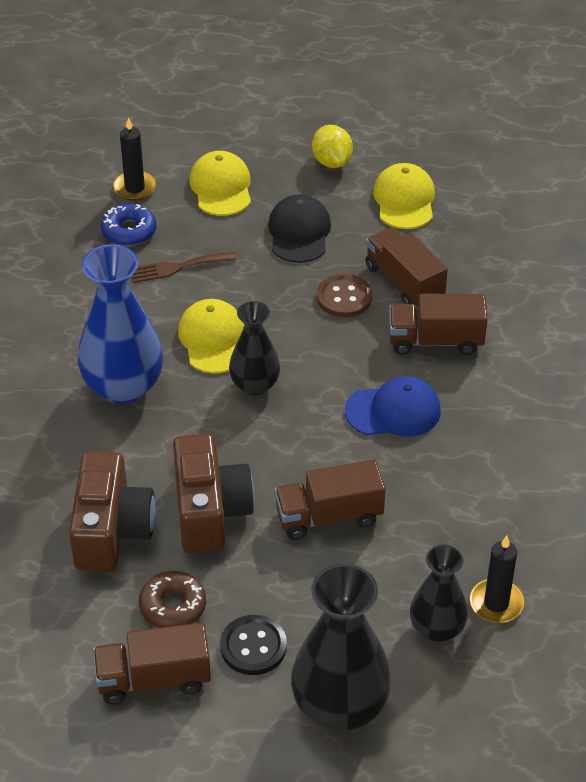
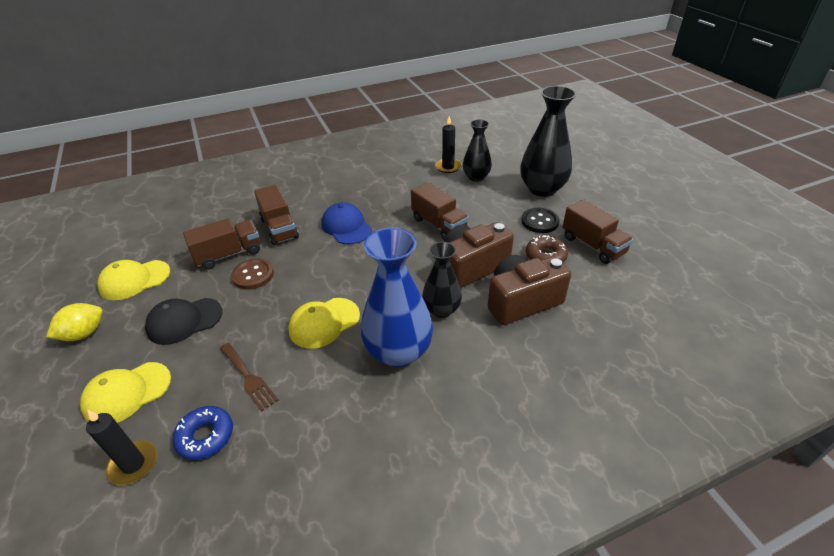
camera: 115 degrees left, 5 degrees down
black vase [229,301,280,395] -> black vase moved to [422,242,462,318]
brown truck [365,227,448,307] -> brown truck turned 150 degrees counterclockwise [183,218,260,270]

